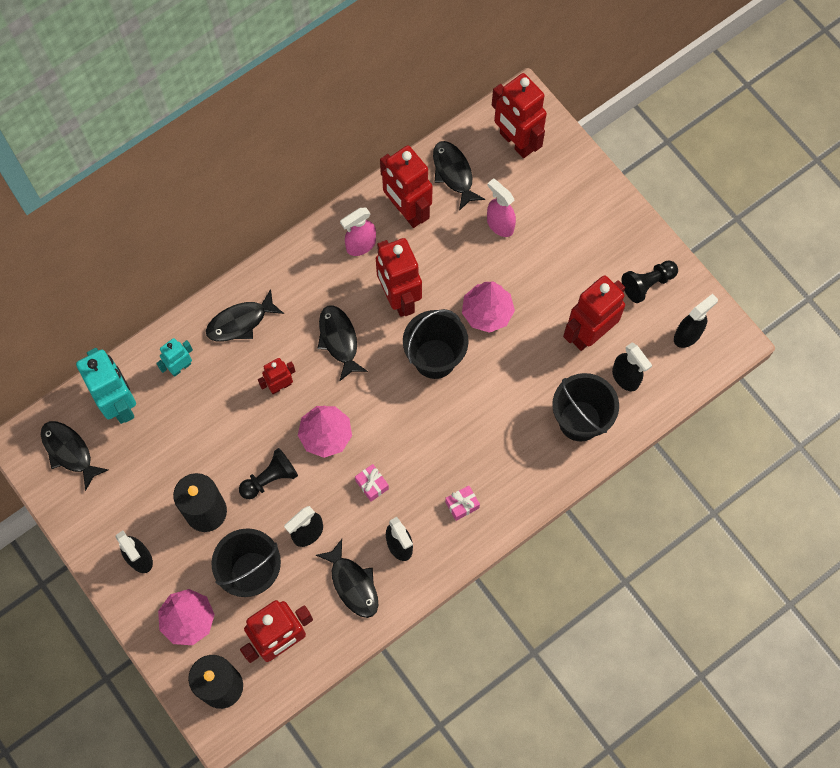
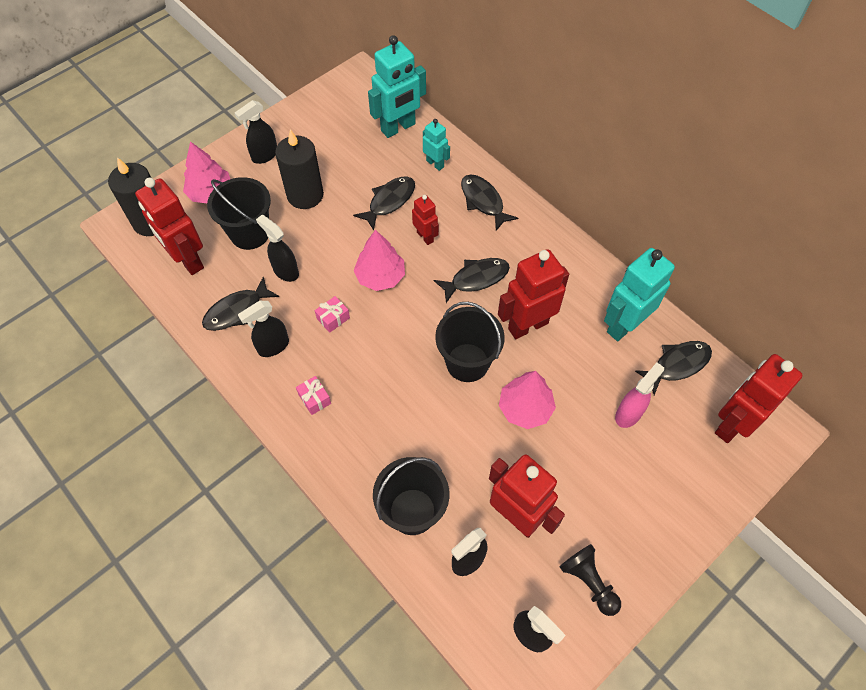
camera: 85 degrees right, 10 degrees down
black fish [41,421,108,491] -> black fish moved to [353,176,415,230]
black pawn [239,448,298,499] -> none
pink spray bottle [340,208,376,256] -> none
red robot [380,145,433,228] -> turquoise robot [604,248,675,341]

